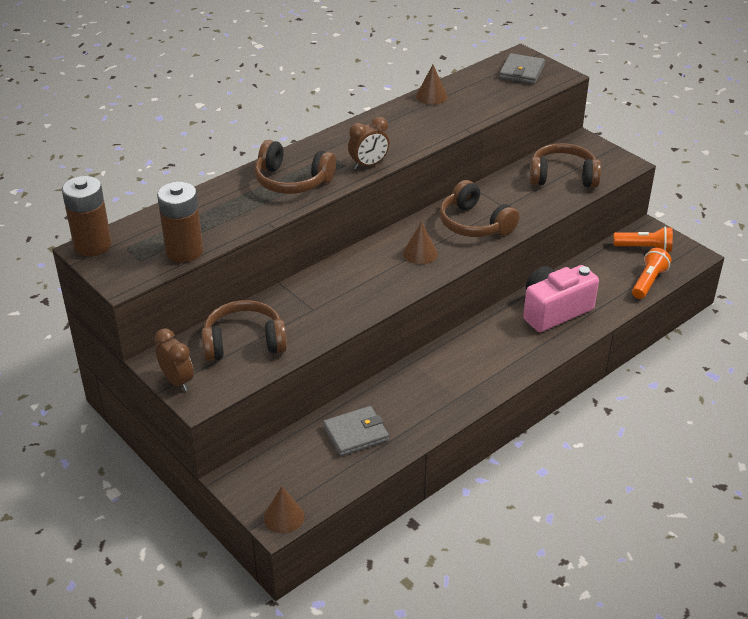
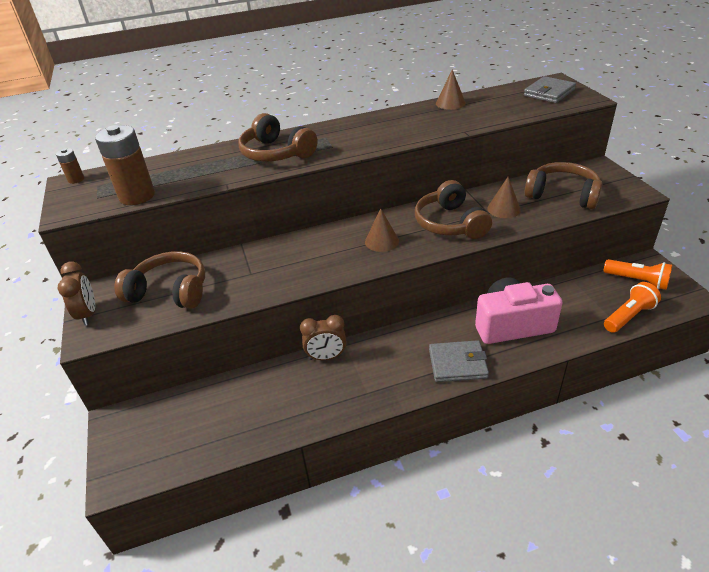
camera: 25 degrees right, 0 degrees up
brown battery [62,176,112,256] -> brown battery [56,148,84,184], size x0.48
brown cone [264,486,305,533] -> brown cone moved to [487,177,521,218]
grey wallet [323,406,389,456] -> grey wallet moved to [429,340,489,382]
brown clock [348,117,390,169] -> brown clock moved to [300,315,346,360]

